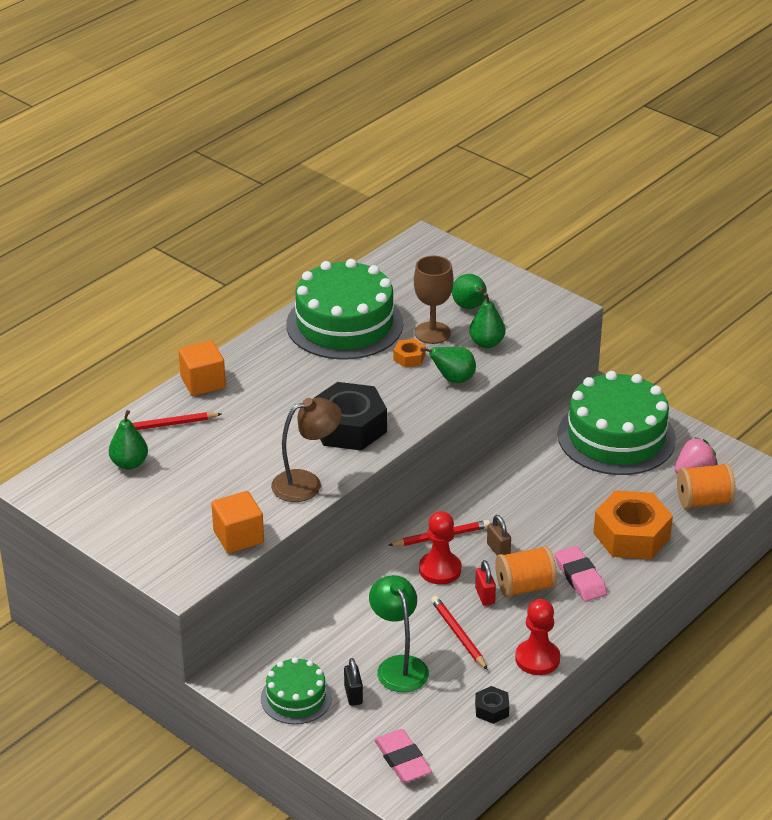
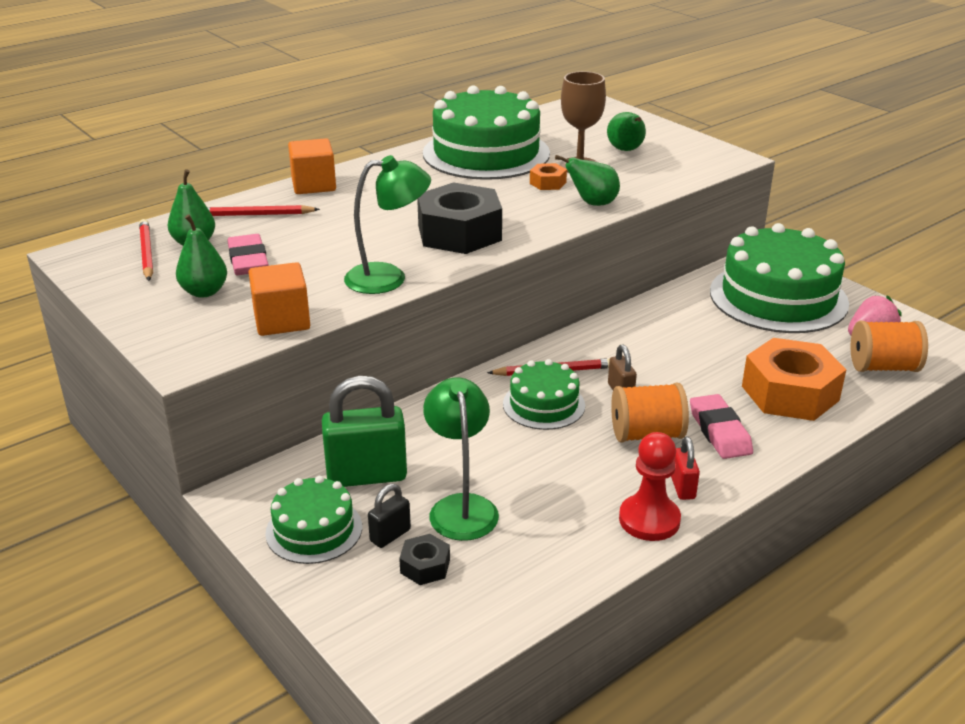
camera: 10 degrees right, 5 degrees down
brown lamp [271,398,342,502] -> green lamp [344,155,431,294]
black padlock [344,658,363,706] -> black padlock turned 45 degrees clockwise [368,484,411,548]
pink eraser [374,729,432,783] -> pink eraser moved to [228,234,269,275]
red pawn [419,511,461,585] -> green cake [503,359,585,430]
red pencil [431,596,488,670] -> red pencil moved to [139,219,153,281]
green pear [469,292,505,348] -> green pear moved to [176,215,227,298]
red padlock [475,560,496,606] -> red padlock moved to [671,437,700,500]
black nut [475,686,509,724] -> black nut moved to [399,534,450,585]
none -> green padlock [322,376,407,487]

